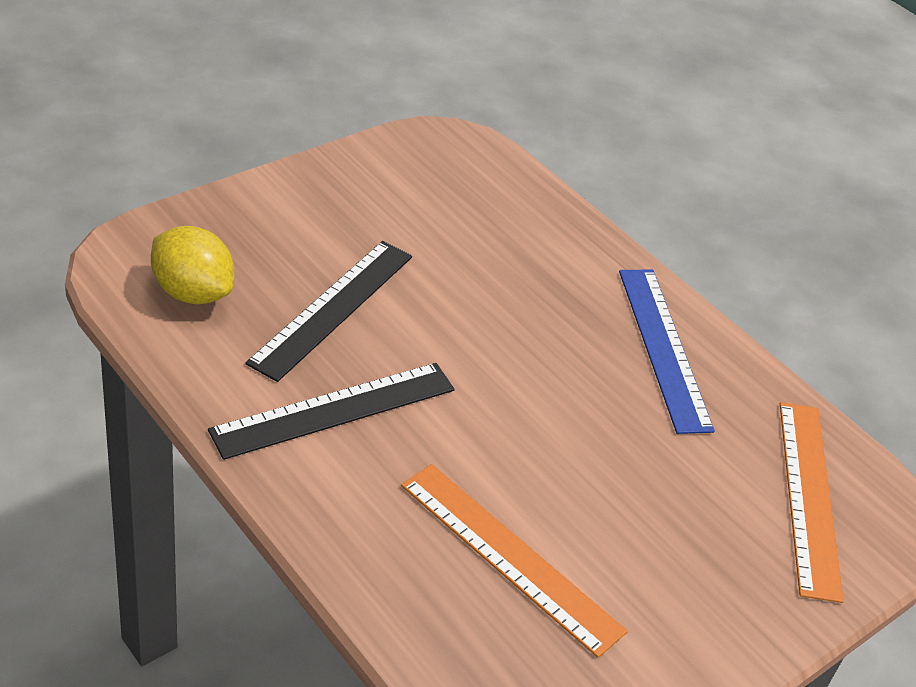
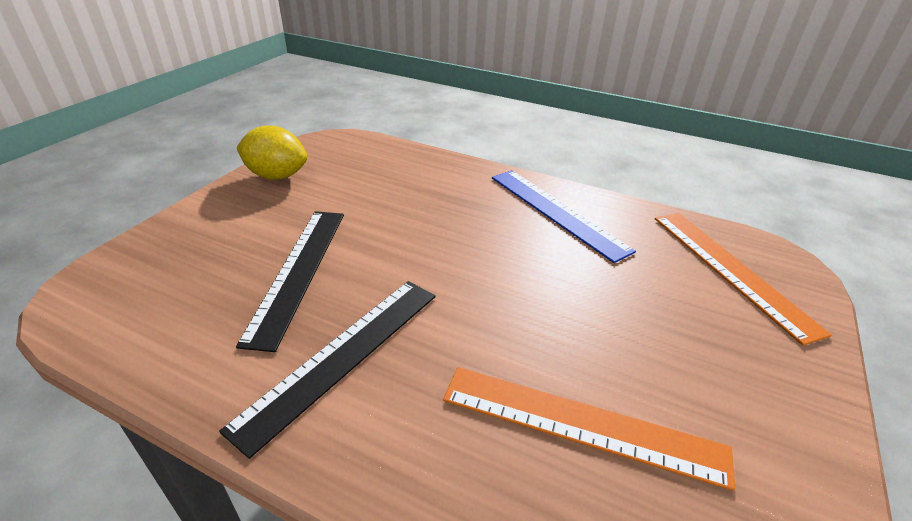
camera: 20 degrees left, 5 degrees down
yellow lemon [151,226,234,304] -> yellow lemon moved to [236,126,307,180]

